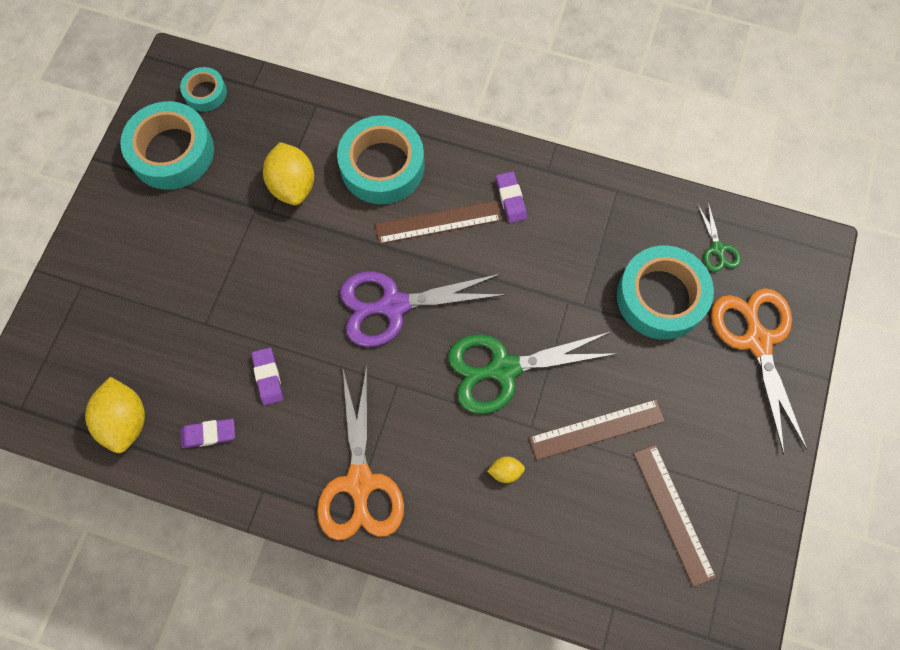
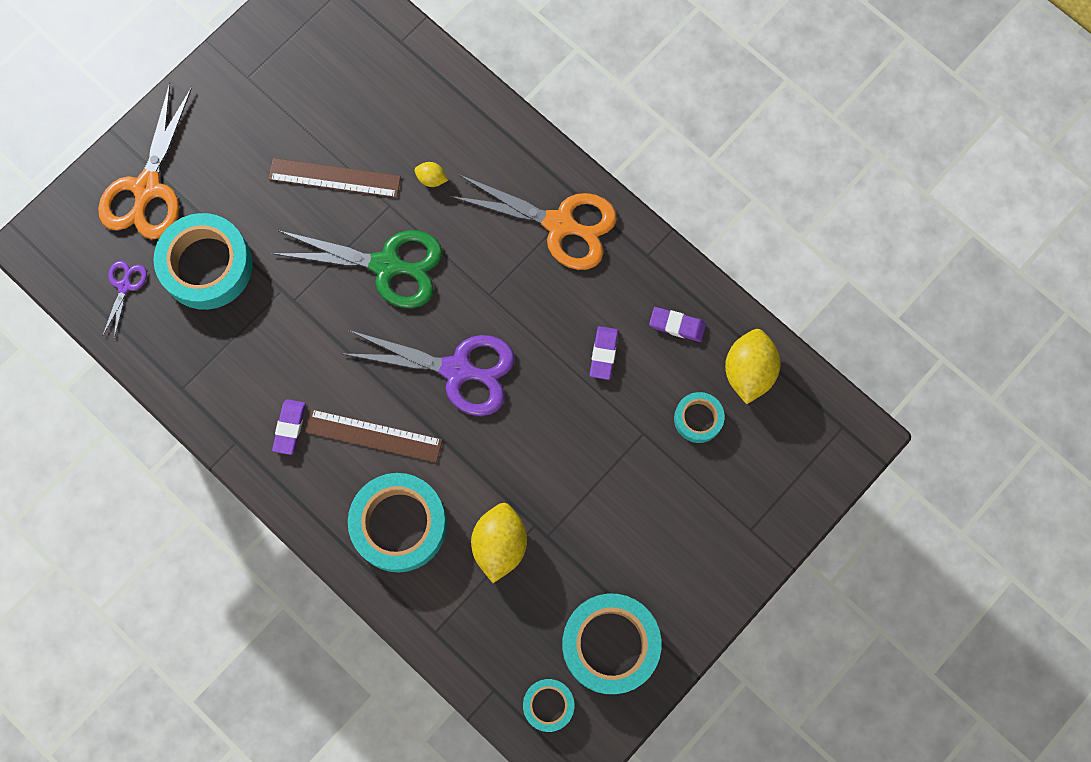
camera: 155 degrees left, 5 degrees up
orange scissors [317,365,404,540] -> orange scissors turned 90 degrees clockwise [449,174,617,270]
brown ruler [633,444,716,587] -> none
green scissors [697,202,741,272] -> purple scissors [103,261,147,338]
none -> turquoise tape [674,392,725,443]

